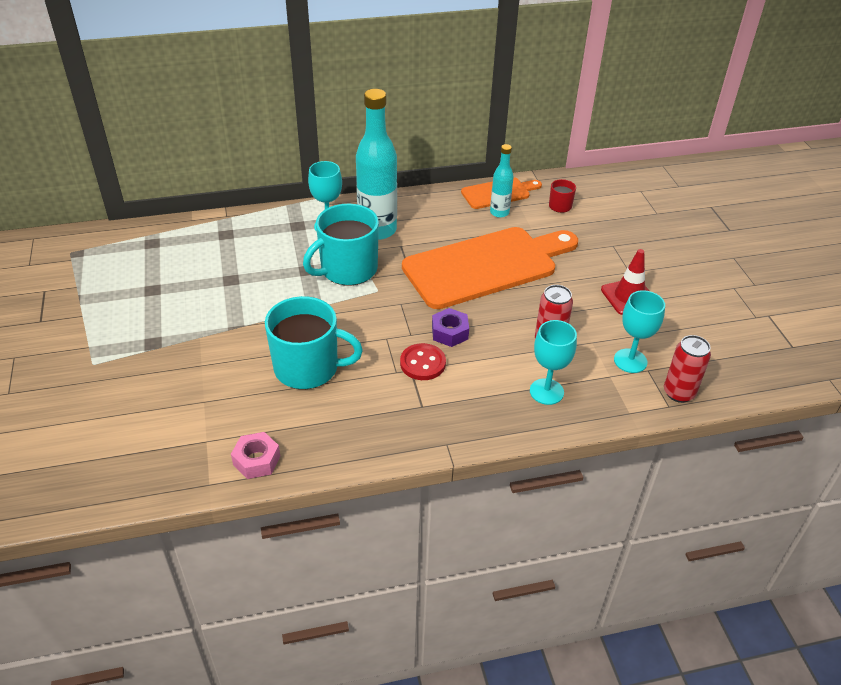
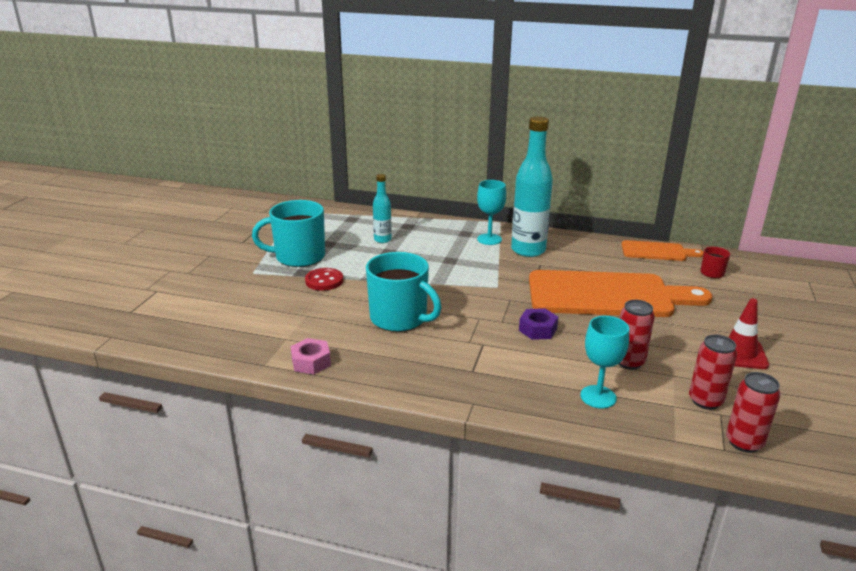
camera: 30 degrees right, 15 degrees down
turquoise mug [303,204,379,286] -> turquoise mug moved to [252,200,325,267]
red button [400,343,446,380] -> red button moved to [305,268,343,291]
turquoise bottle [490,144,514,218] -> turquoise bottle moved to [373,174,392,243]
turquoise goblet [614,290,665,373] -> red can [689,334,737,410]

